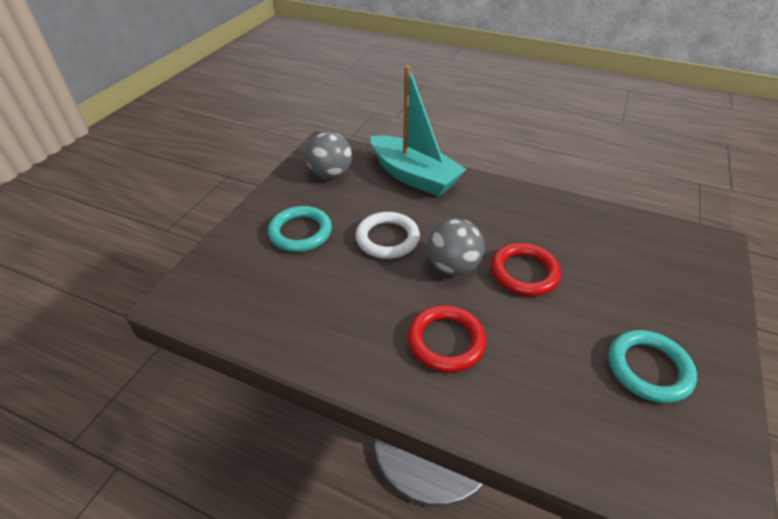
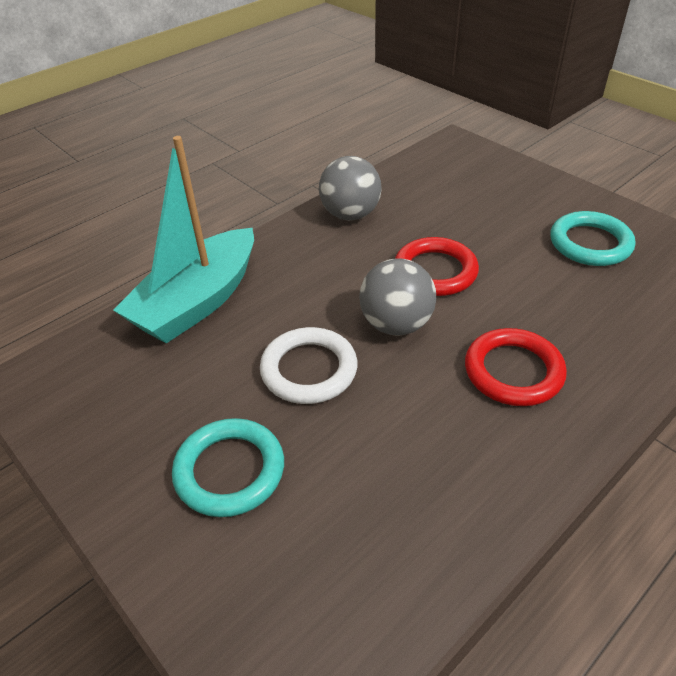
camera: 65 degrees left, 0 degrees up
grey ball [306,132,352,179] -> grey ball moved to [319,156,381,220]
turquoise boat [371,65,466,197] -> turquoise boat turned 150 degrees clockwise [113,136,254,344]

